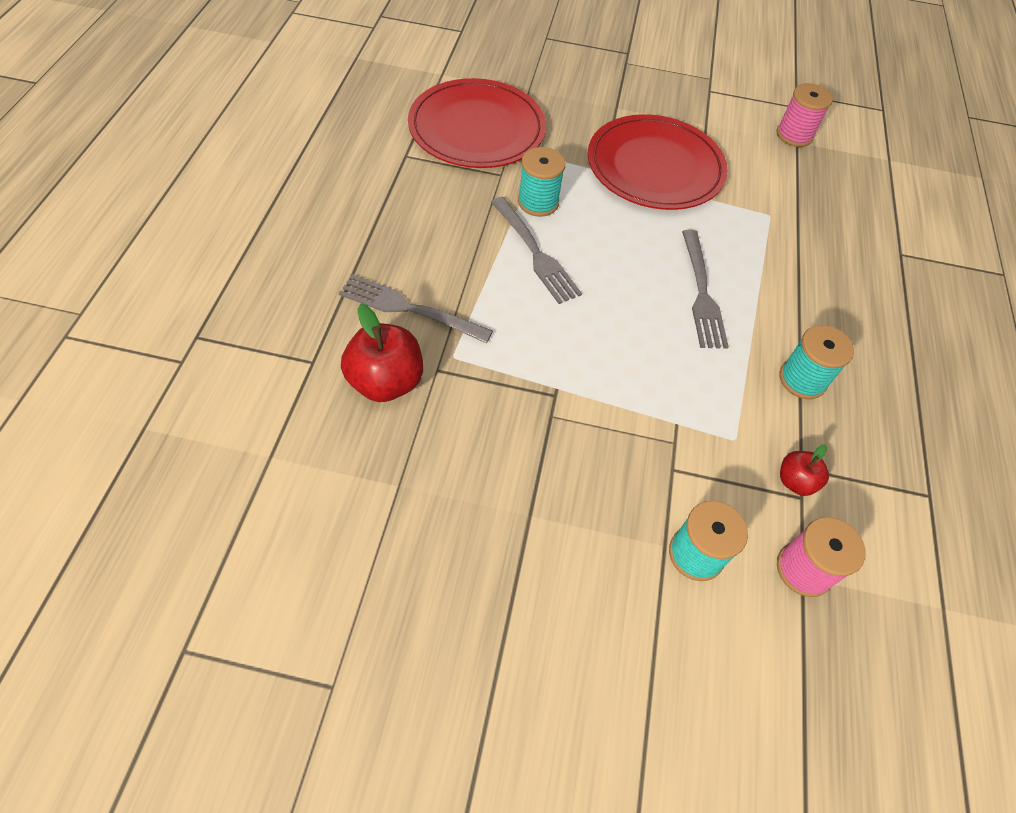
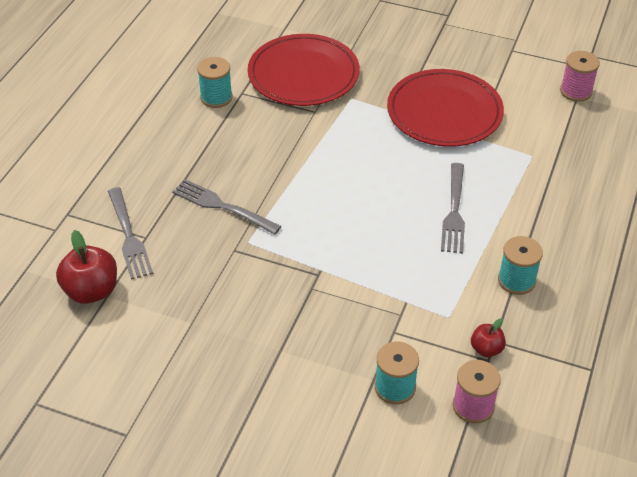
camera: 15 degrees right, 10 degrees down
red apple [341,304,423,402] -> red apple moved to [56,230,117,304]
grey fork [491,197,582,304] -> grey fork moved to [108,187,153,280]
turquoise spool [518,147,565,217] -> turquoise spool moved to [197,57,232,108]

